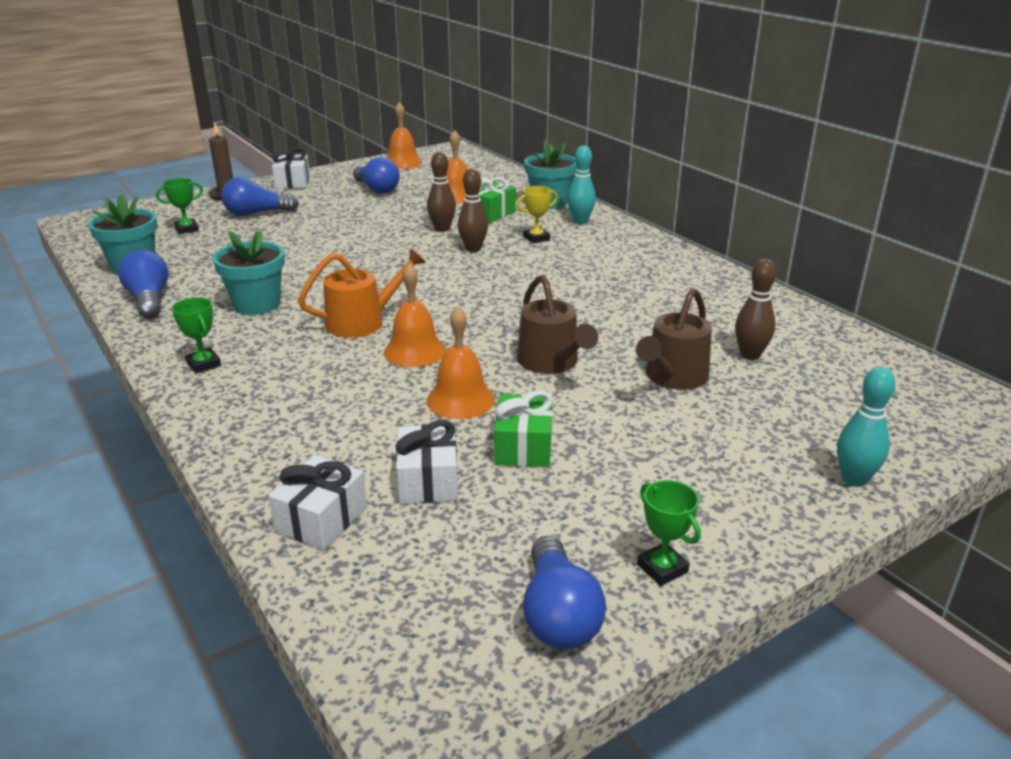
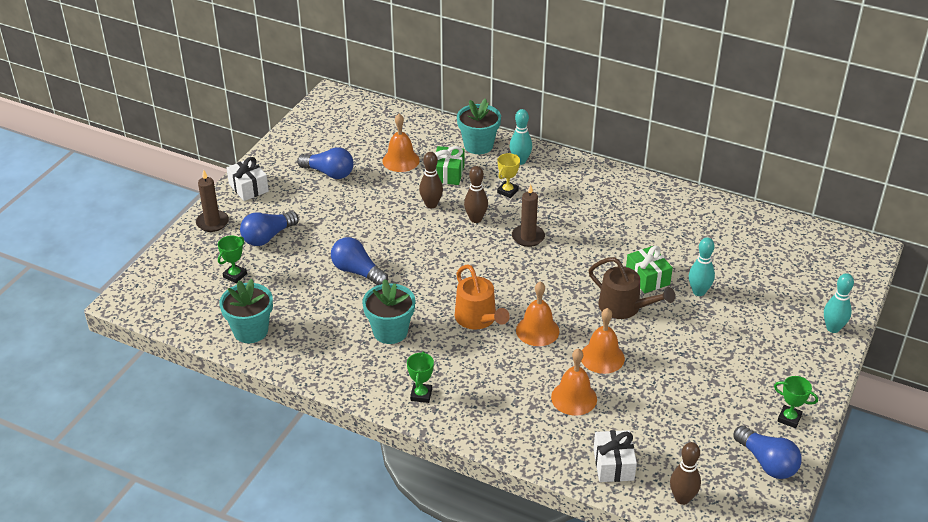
camera: 30 degrees left, 10 degrees up
blue light bulb [118,250,168,319] -> blue light bulb moved to [331,237,388,285]
green trophy [172,297,221,373] -> green trophy turned 75 degrees clockwise [407,352,434,403]
orange watering can [298,247,426,338] -> orange watering can turned 120 degrees clockwise [455,264,510,330]
orange bell [387,102,423,169] -> orange bell moved to [551,348,597,416]
white gift [396,420,458,503] -> none
green gift [494,390,553,467] -> green gift moved to [626,246,673,293]
brown watering can [636,288,712,390] -> turquoise bowling pin [689,237,715,296]
brown bowling pin [735,259,777,360] -> brown bowling pin moved to [670,442,701,505]
none -> brown candle [512,184,545,247]

